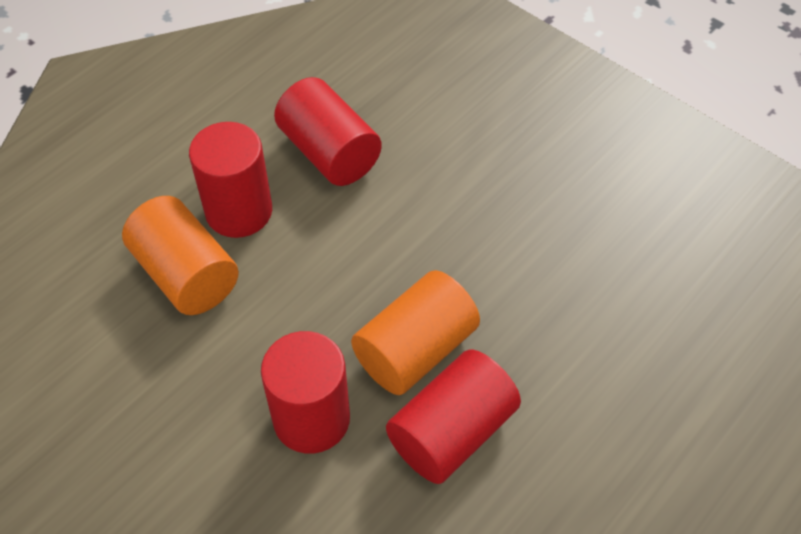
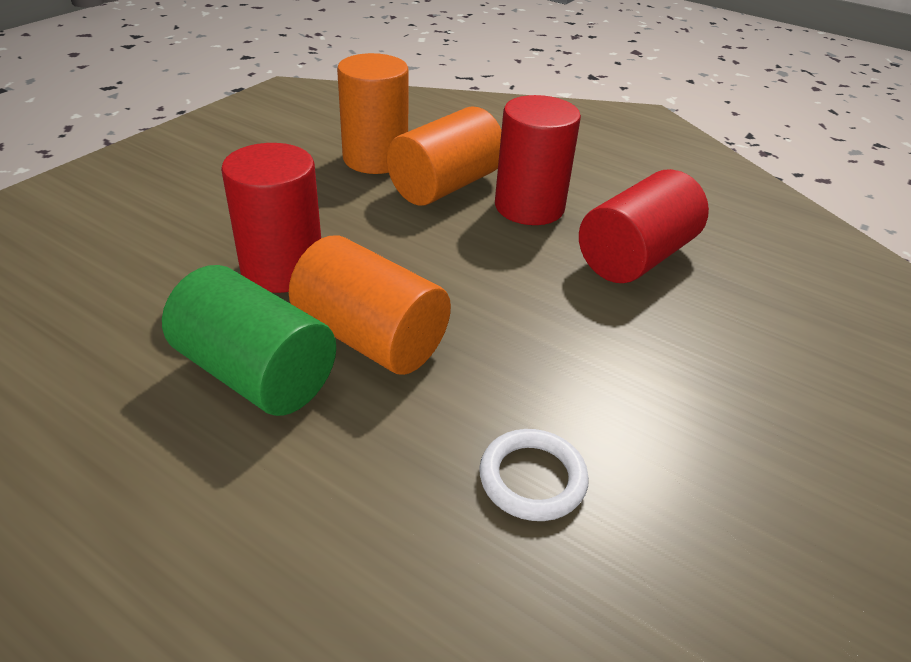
camera: 80 degrees right, 15 degrees down
red cylinder [386,350,521,484] -> green cylinder [162,265,336,416]
none -> orange cylinder [337,53,409,174]
none -> white ring [479,429,589,521]

